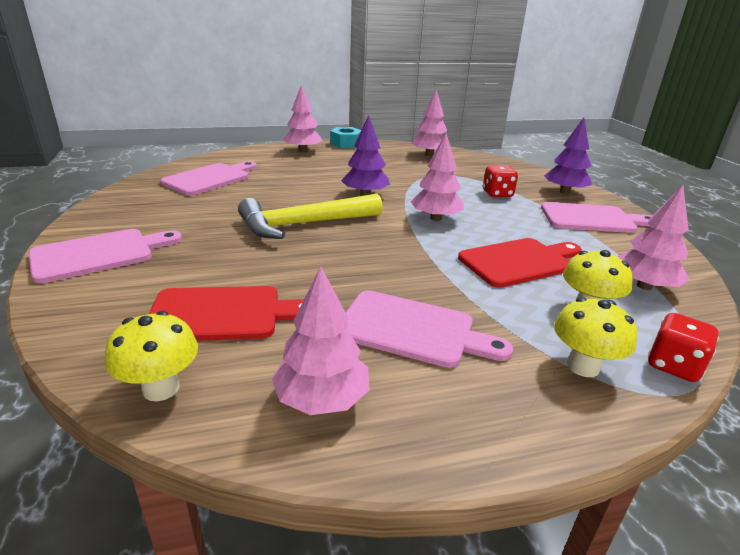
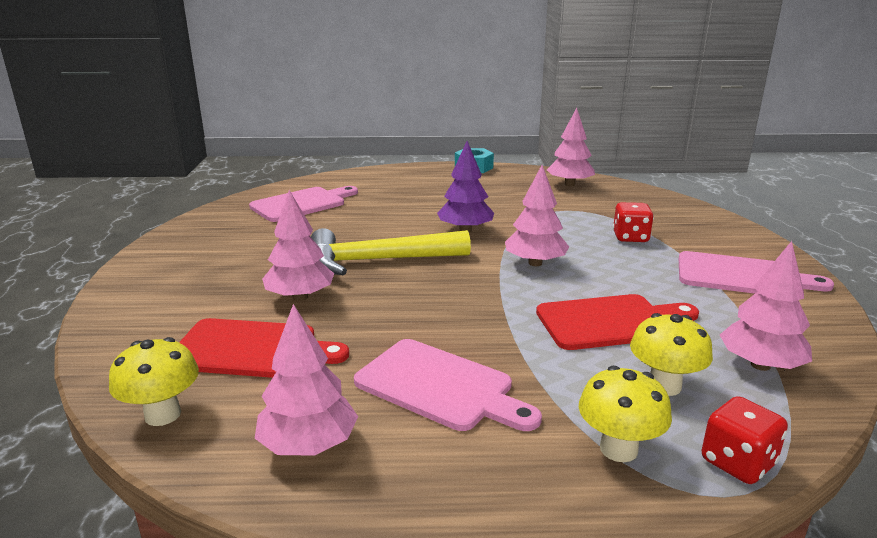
camera: 15 degrees right, 5 degrees down
pink cutting board [28,229,182,283] -> none
pink tree [283,84,323,152] -> pink tree moved to [262,190,334,301]
purple tree [544,118,592,194] -> none

